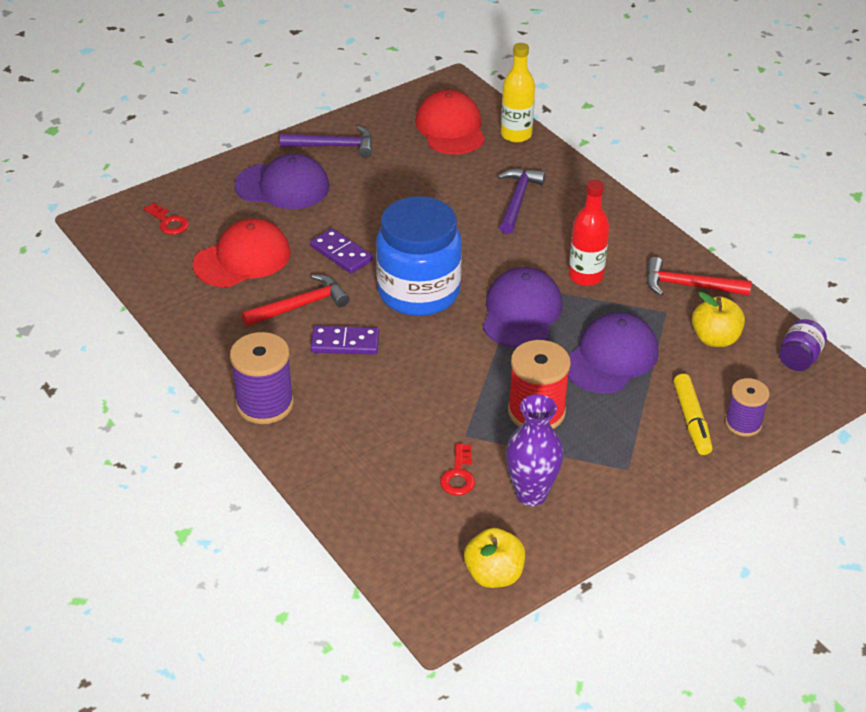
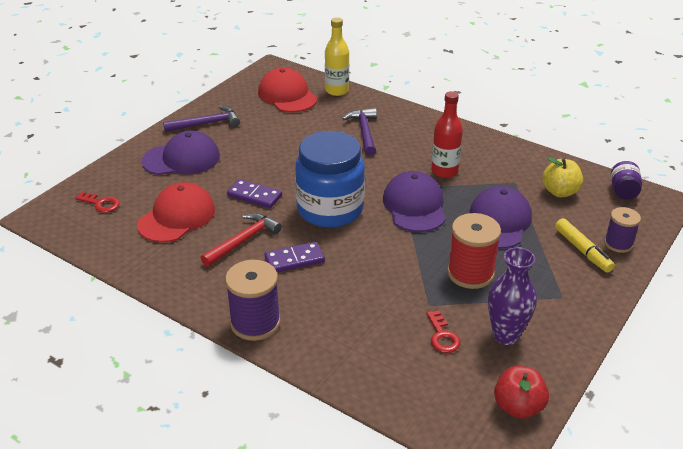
camera: 20 degrees left, 5 degrees down
yellow apple [464,528,525,588] -> red apple [494,366,549,419]
red hammer [646,257,751,296] -> none

